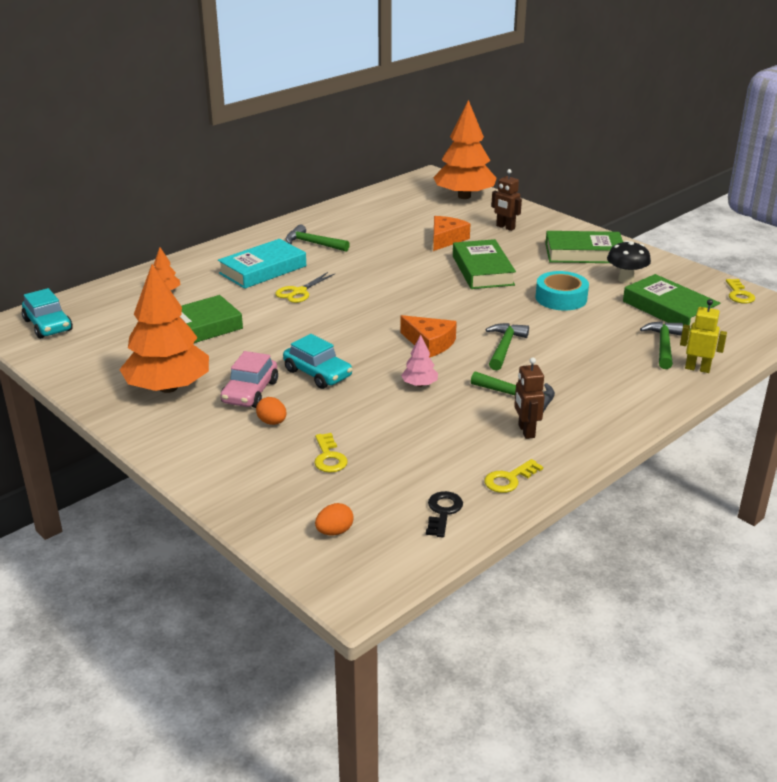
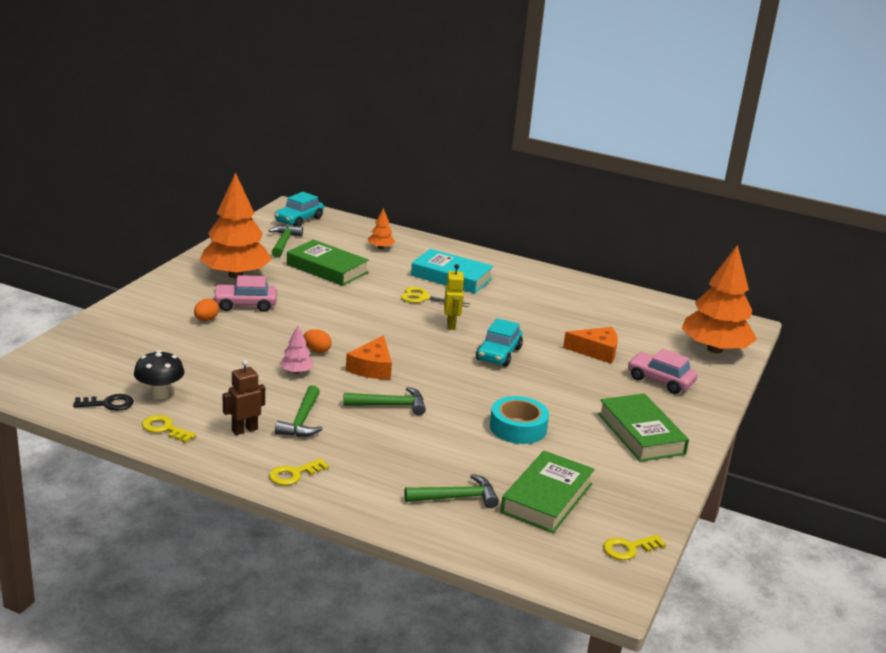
camera: 65 degrees right, 5 degrees down
turquoise car [283,334,353,389] -> turquoise car moved to [476,318,523,367]
green hammer [286,224,350,251] -> green hammer moved to [268,225,303,258]
yellow key [314,433,348,473] -> yellow key moved to [269,458,329,486]
orange egg [315,503,354,536] -> orange egg moved to [304,329,332,353]
green book [453,239,516,289] -> none
brown robot [491,169,522,231] -> pink car [628,349,698,394]
black mushroom [607,241,651,284] -> black mushroom moved to [134,350,185,400]
yellow robot [680,299,727,373] -> yellow robot moved to [444,264,465,330]

